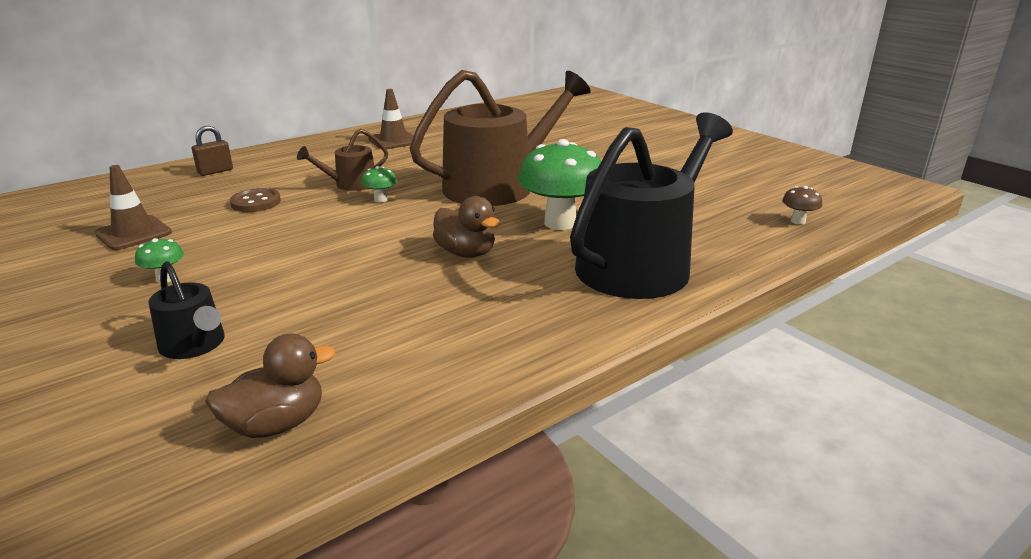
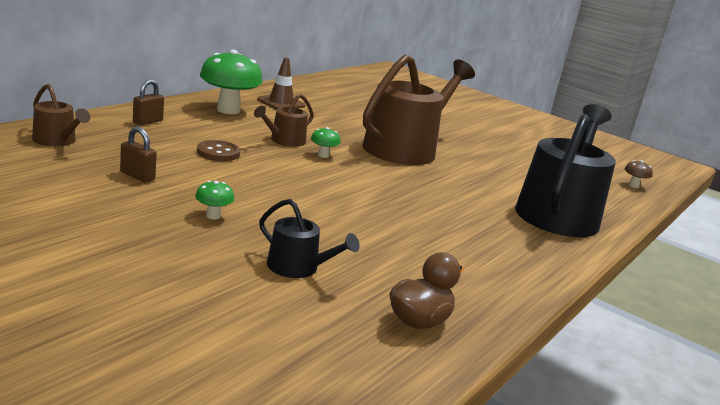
camera: 20 degrees left, 5 degrees down
brown traffic cone [95,165,172,250] -> brown padlock [120,126,157,182]
brown duck [433,196,501,258] -> none
green mushroom [518,139,601,230] -> green mushroom moved to [200,50,263,114]
none -> brown watering can [32,84,90,146]

